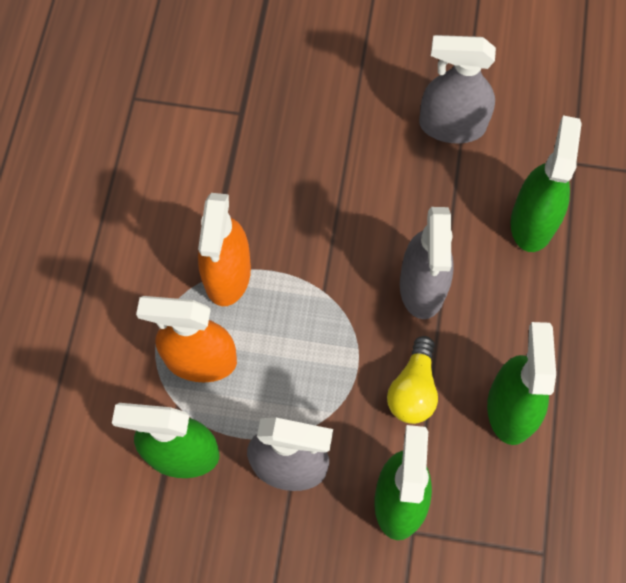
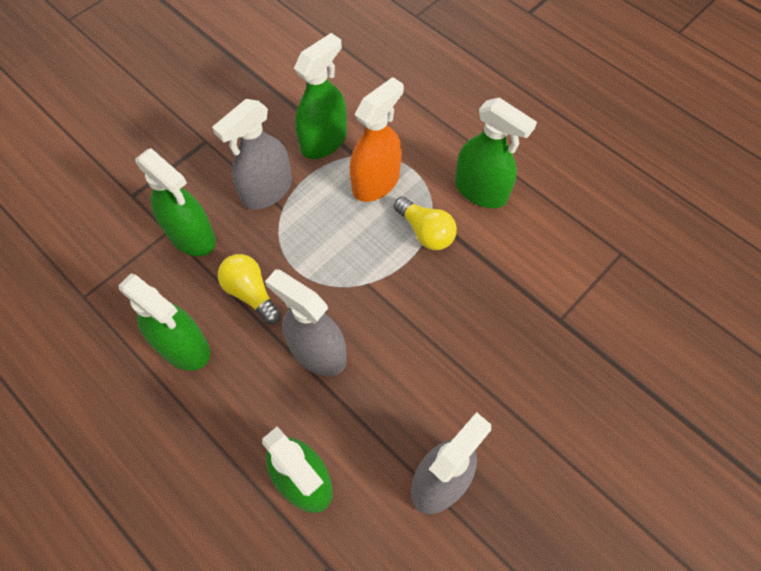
camera: 125 degrees right, 5 degrees down
orange spray bottle [198,193,251,306] -> yellow light bulb [394,196,457,250]
none -> green spray bottle [455,98,537,208]

